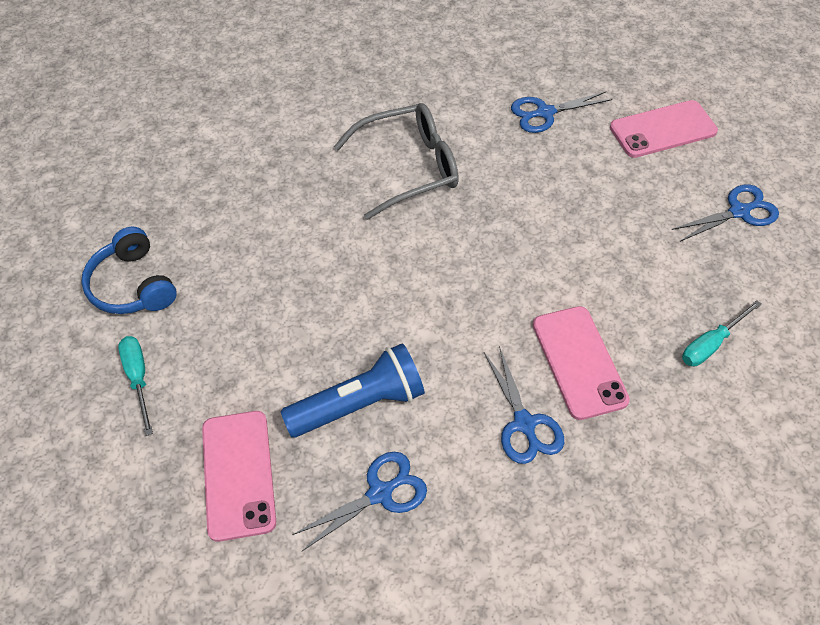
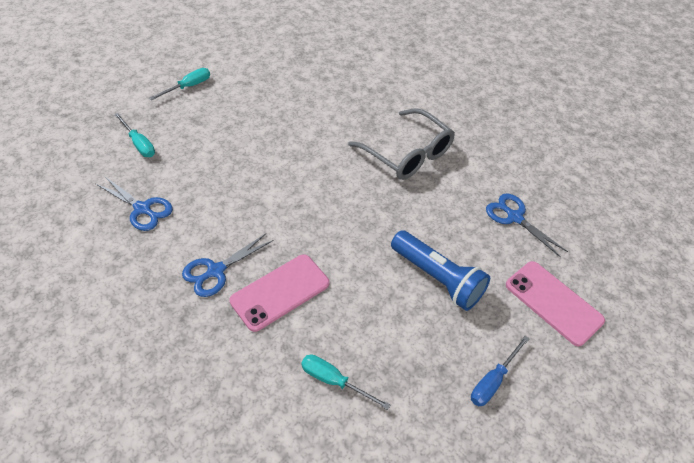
camera: 65 degrees right, 5 degrees down
blue headphones [81,227,177,314] -> none
pink phone [202,411,276,542] -> turquoise screwdriver [114,113,155,157]
blue flashlight [280,343,425,438] -> blue flashlight moved to [391,230,490,311]
blue scissors [672,184,779,241] -> blue screwdriver [471,336,529,406]

